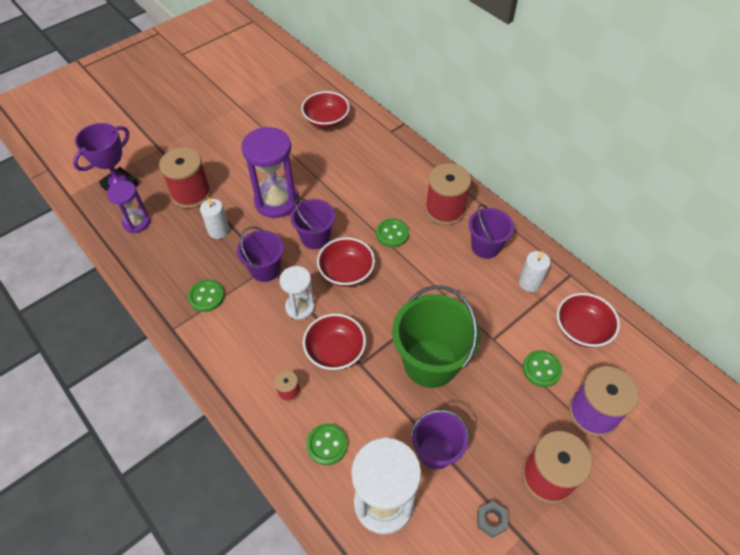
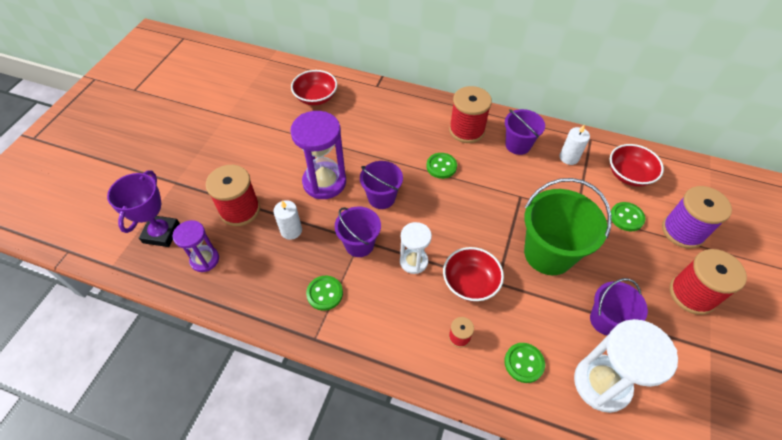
camera: 30 degrees left, 0 degrees up
red bowl [317,237,375,287] -> none
grey nut [477,501,508,538] -> none

